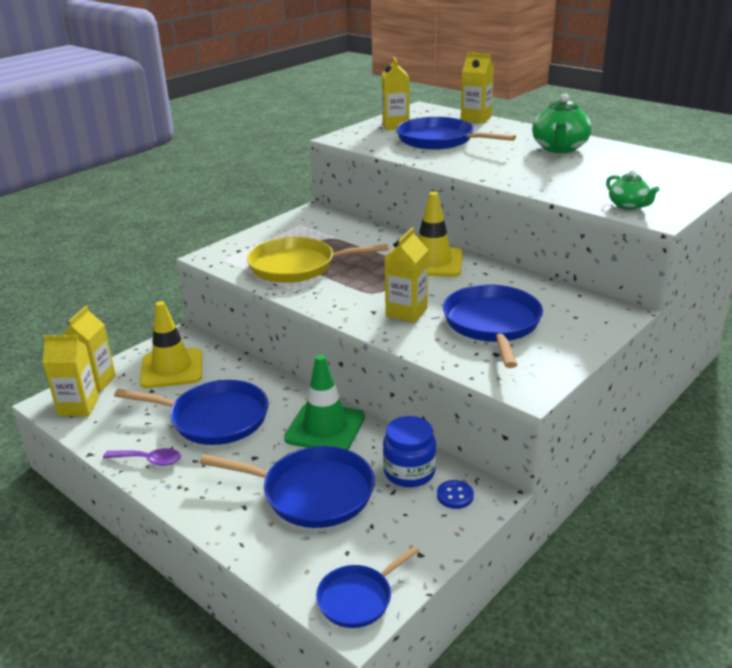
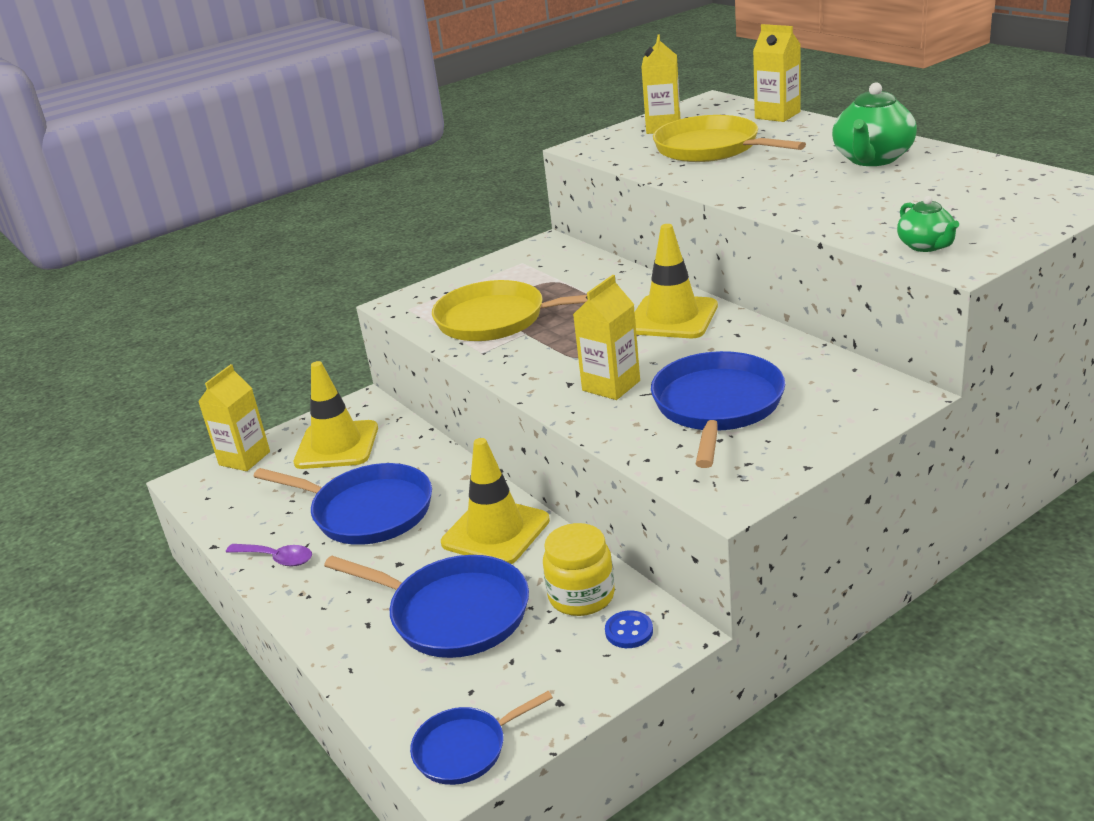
camera: 15 degrees right, 0 degrees up
yellow carton [42,335,99,416] -> none
green traffic cone [284,355,365,450] -> yellow traffic cone [441,438,550,564]
blue jar [383,416,436,487] -> yellow jar [543,523,615,616]
blue pan [397,117,516,150] -> yellow pan [653,115,806,162]

